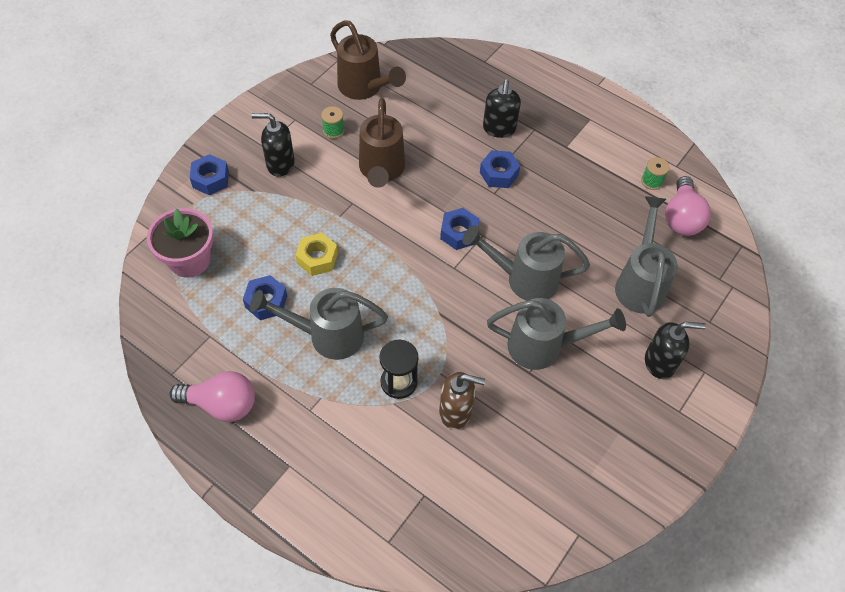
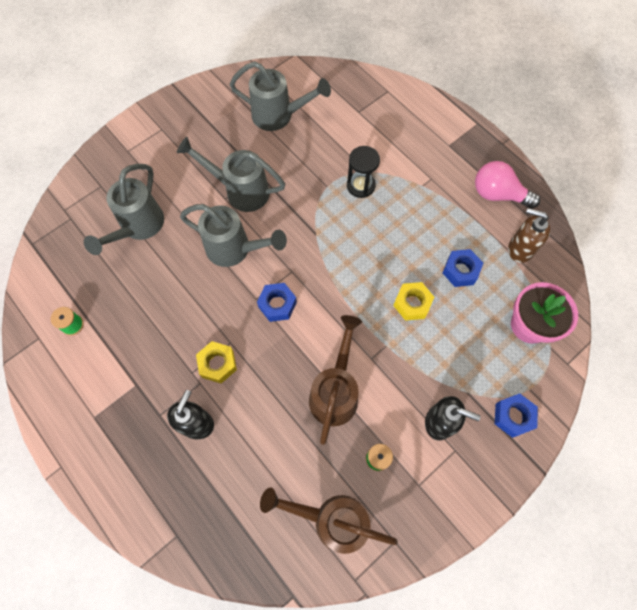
camera: 165 degrees left, 10 degrees up
grey watering can [250,288,388,360] -> grey watering can moved to [229,61,331,131]
brown watering can [330,20,406,100] -> brown watering can turned 45 degrees counterclockwise [260,487,398,554]
brown soap dispenser [439,372,485,429] -> brown soap dispenser moved to [508,208,550,263]
blue nut [480,150,520,188] -> yellow nut [196,341,237,384]
black soap dispenser [645,322,706,379] -> none
pink light bulb [665,176,711,236] -> none

